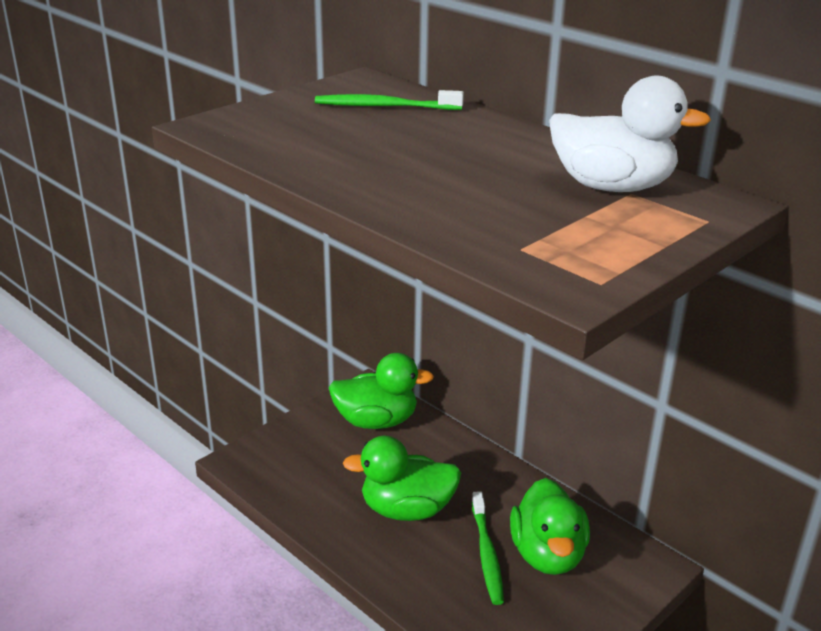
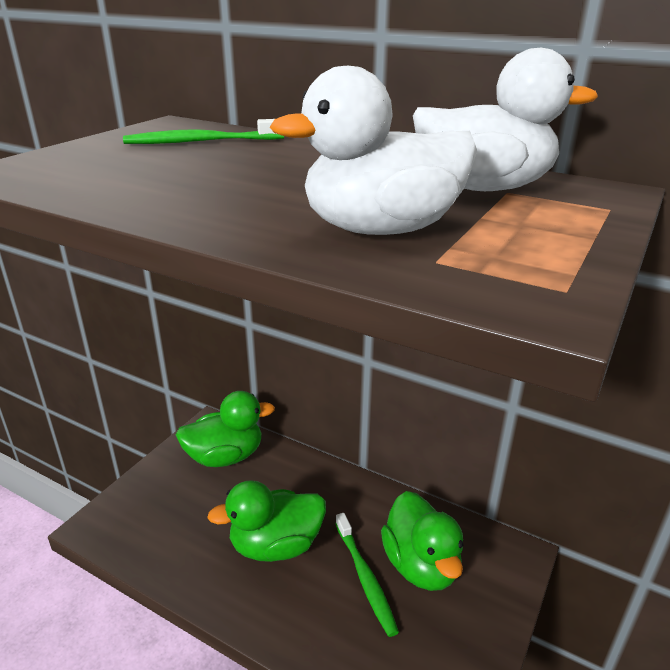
camera: 15 degrees left, 0 degrees up
none -> white duck [270,66,477,235]

